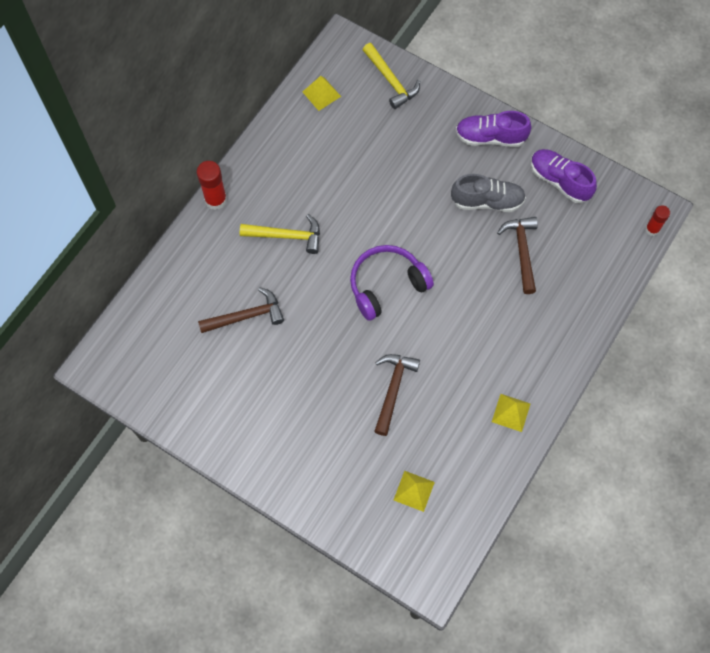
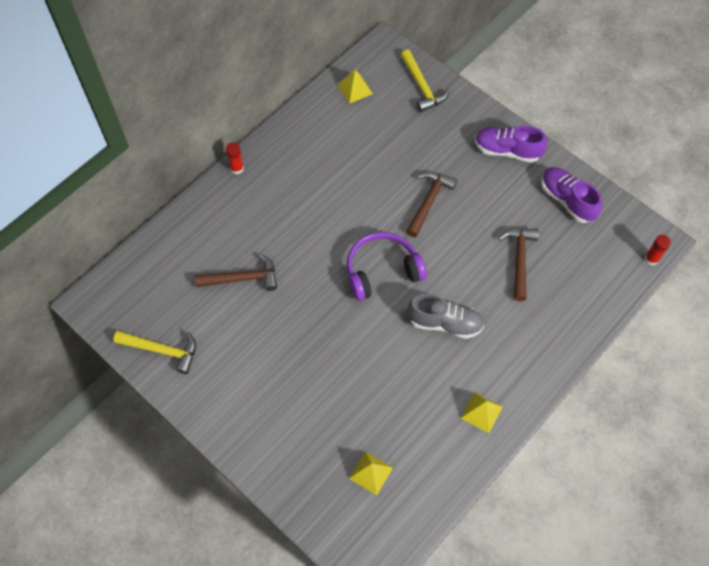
camera: 10 degrees right, 5 degrees down
red glue stick [197,161,227,210] -> red glue stick [226,142,244,174], size x0.64
yellow hammer [240,214,320,254] -> yellow hammer moved to [113,331,196,374]
brown hammer [374,354,420,436] -> brown hammer moved to [406,171,457,237]
grey shoe [451,174,526,212] -> grey shoe moved to [407,294,484,339]

